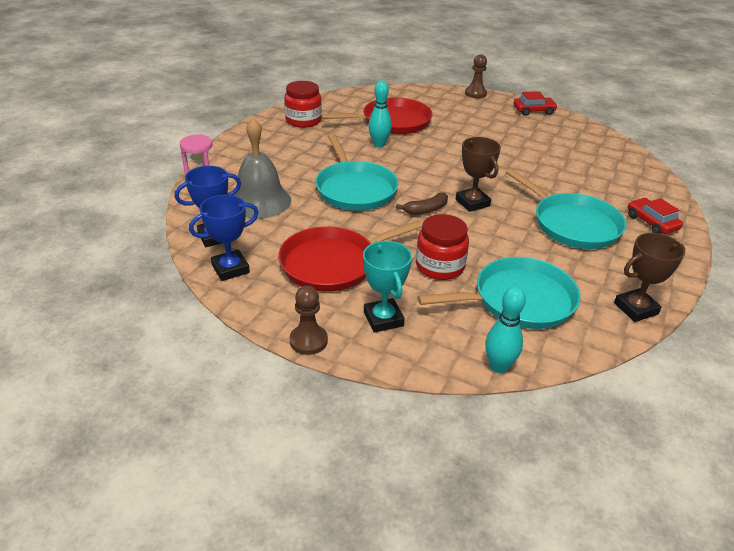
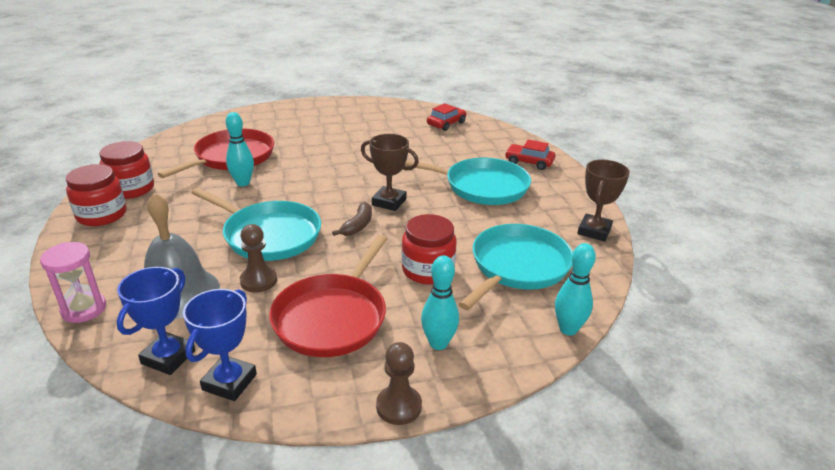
camera: 40 degrees left, 5 degrees down
turquoise trophy [363,241,412,333] -> turquoise bowling pin [421,255,459,350]
brown pawn [465,54,487,98] -> brown pawn moved to [240,224,277,292]
red car [514,91,558,116] -> red car moved to [427,103,466,131]
none -> red jar [66,164,127,226]

